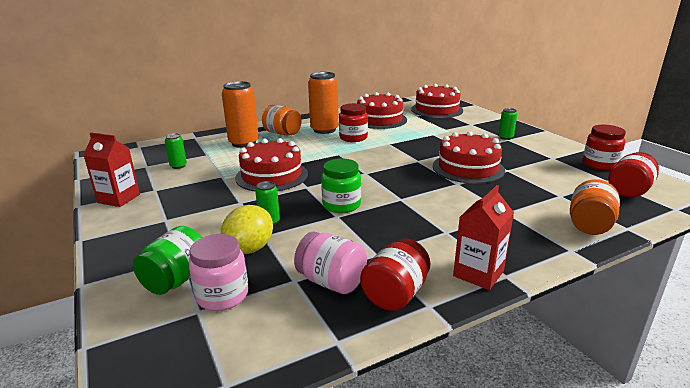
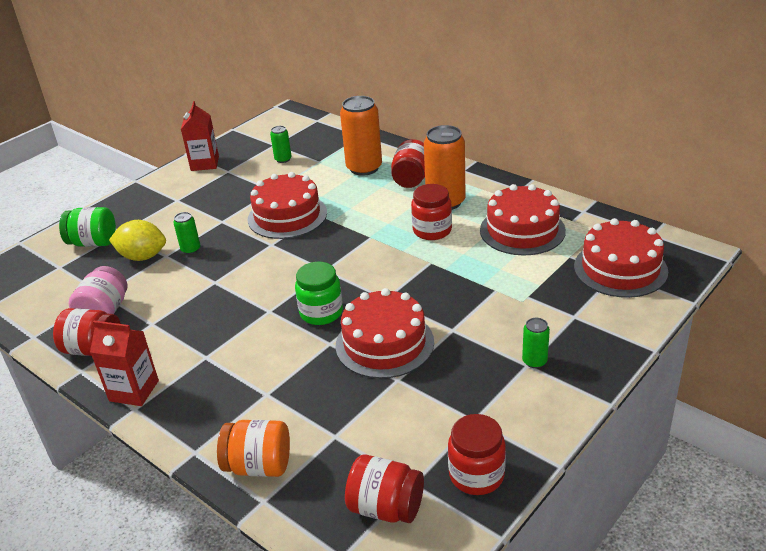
camera: 70 degrees right, 10 degrees up
pink jar [189,234,249,311] -> none
orange jar [262,105,301,135] -> red jar [391,139,425,188]
green jar [321,159,361,213] -> green jar moved to [295,262,343,325]

